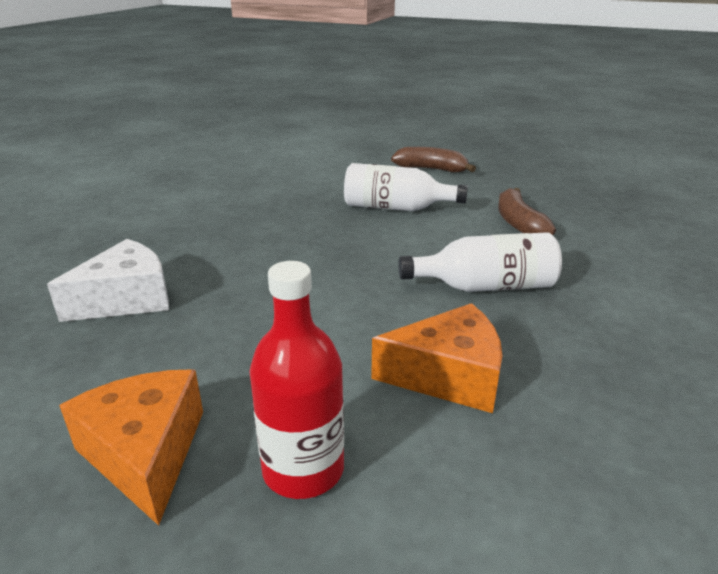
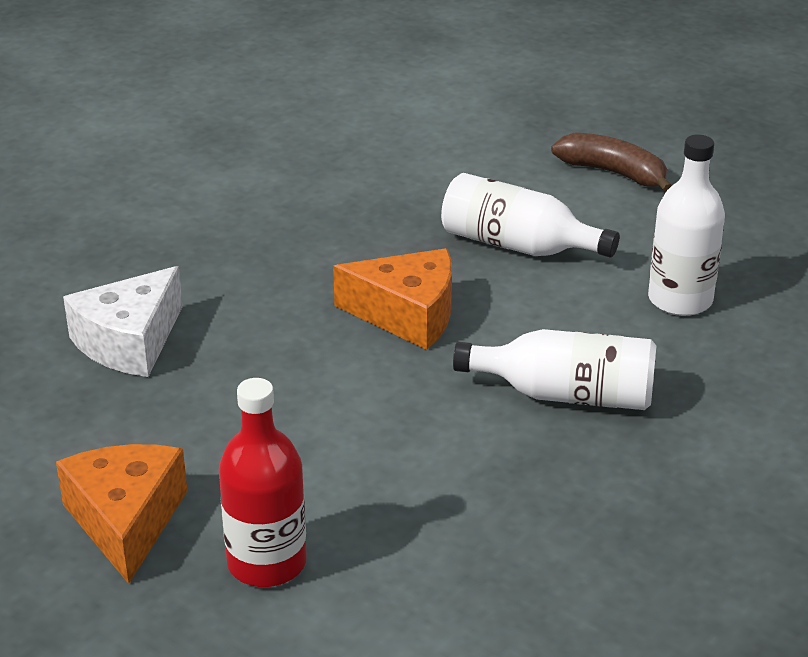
camera: 15 degrees right, 5 degrees up
white cheese [47,239,169,322] -> white cheese turned 150 degrees clockwise [63,266,183,377]
orange cheese [371,303,502,413] -> orange cheese moved to [333,248,452,350]
brown banana [498,188,556,235] -> white bottle [648,134,725,316]

